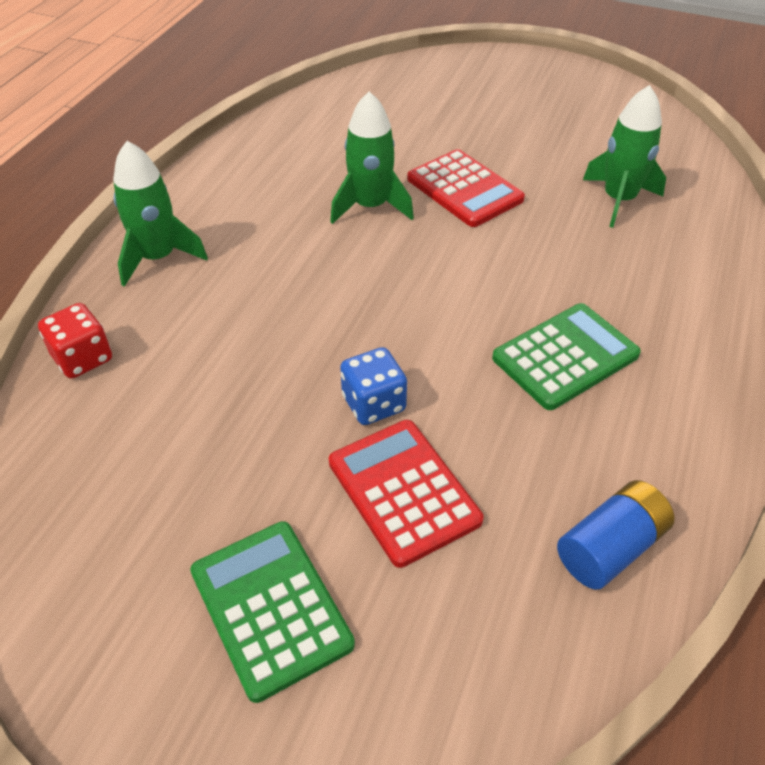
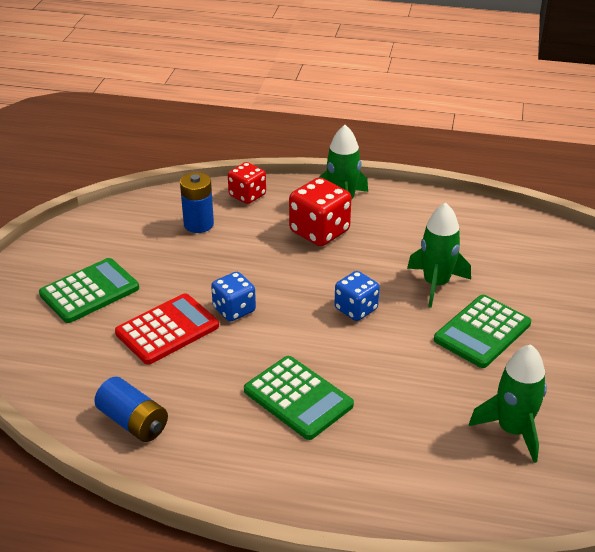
camera: 80 degrees right, 10 degrees down
red calculator [407,149,525,227] -> green calculator [434,295,531,368]
none -> blue battery [180,172,214,233]
none -> red dice [289,177,351,246]
none -> blue dice [334,271,380,321]

